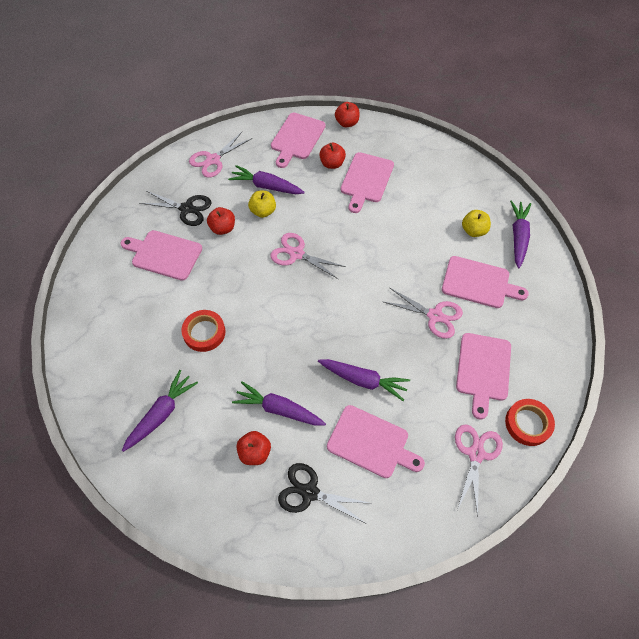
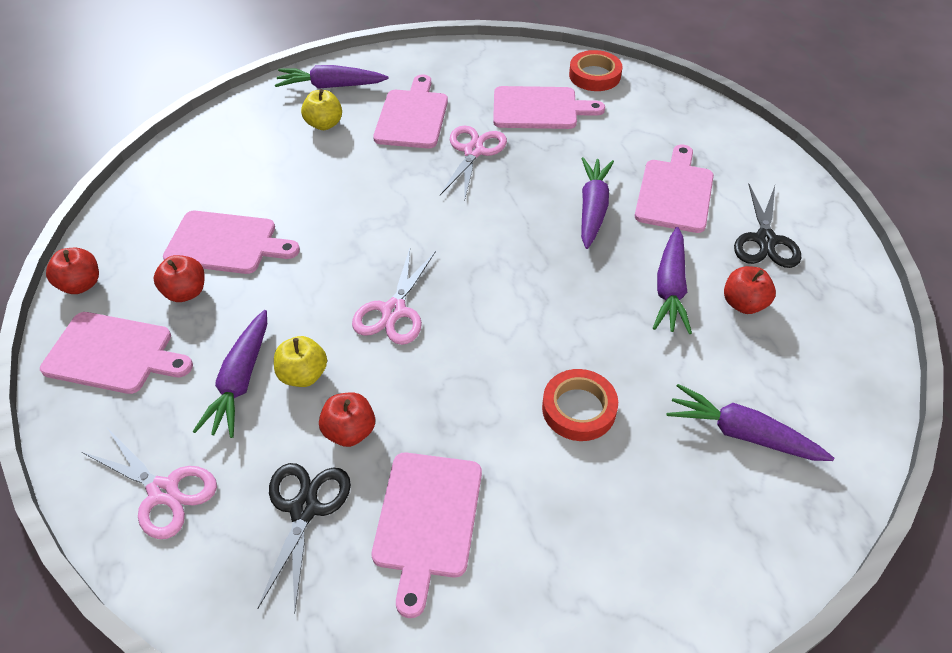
camera: 100 degrees left, 10 degrees down
pink scissors [455,424,503,517] -> none

